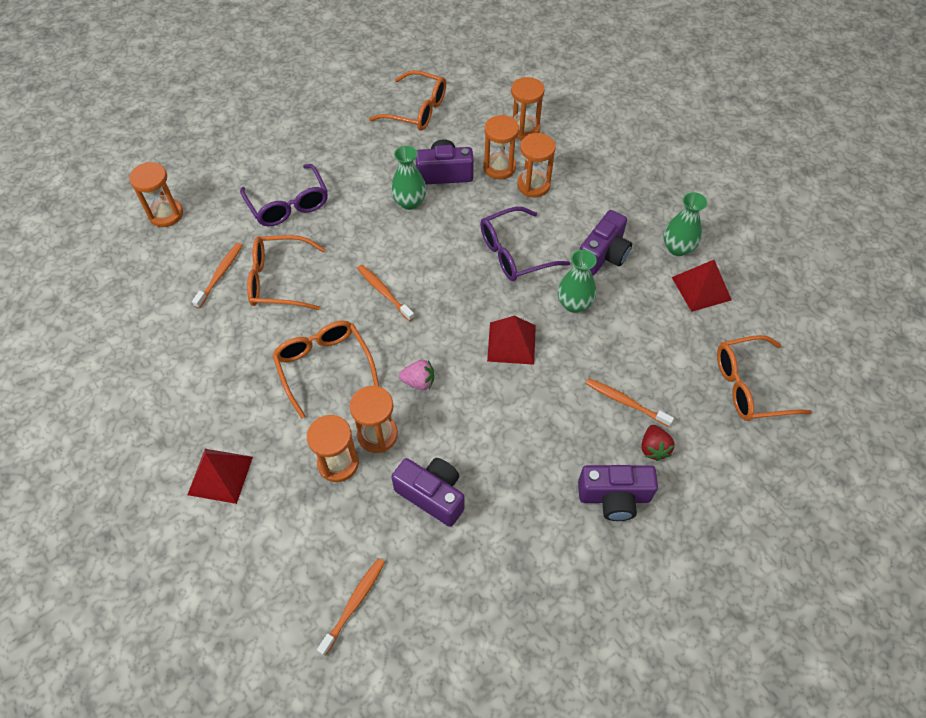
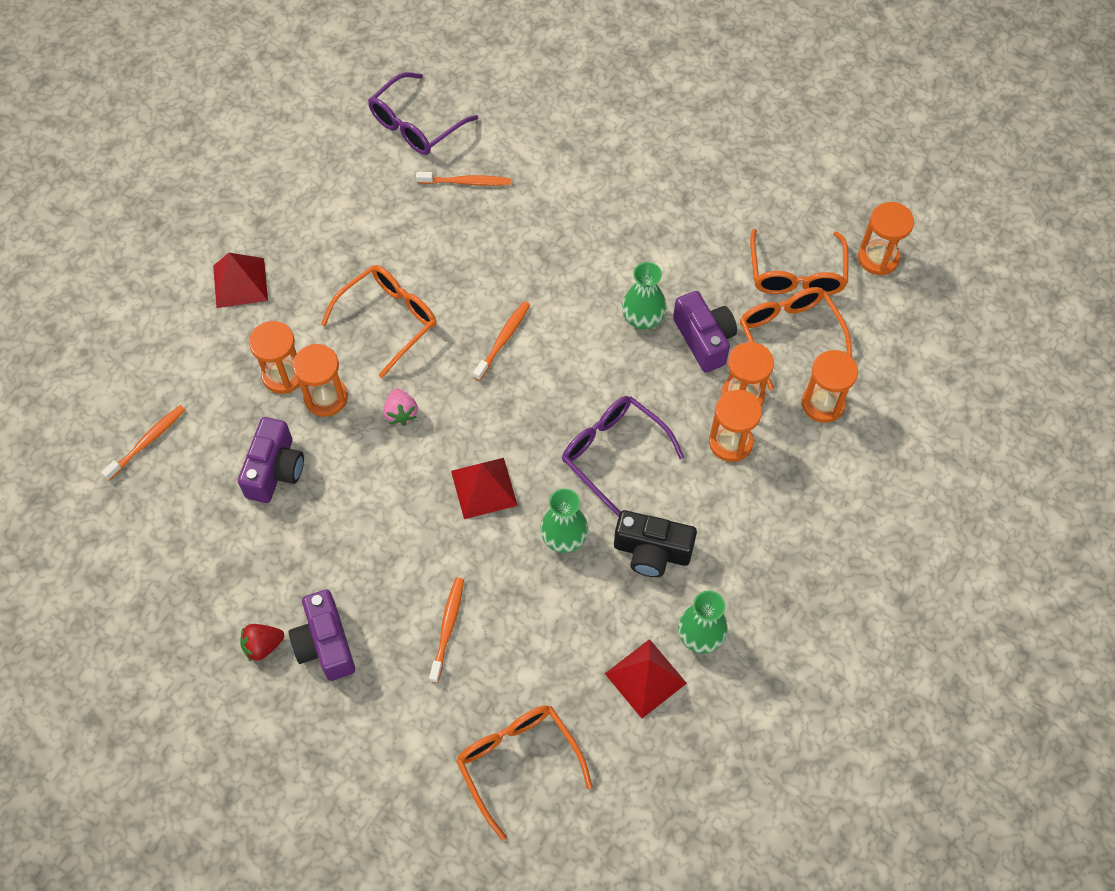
camera: 70 degrees right, 5 degrees up
orange hourglass [129,162,183,227] -> orange hourglass moved to [858,202,914,276]
purple glasses [240,164,328,226] -> purple glasses moved to [368,72,478,155]
orange glasses [247,235,325,310] -> orange glasses moved to [740,287,852,391]
orange toothbrush [317,558,385,656] -> orange toothbrush turned 60 degrees counterclockwise [101,405,186,481]
purple camera [580,210,632,275] -> black camera [614,510,697,577]
red strawberry [642,425,674,461] -> red strawberry moved to [240,624,284,662]

